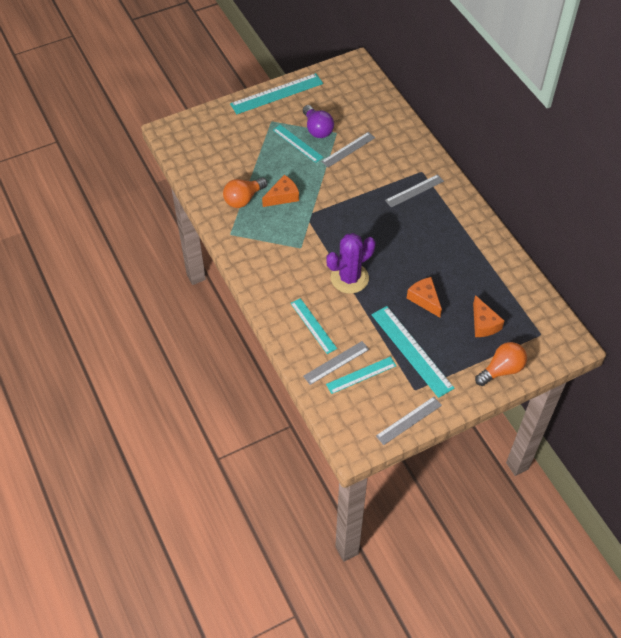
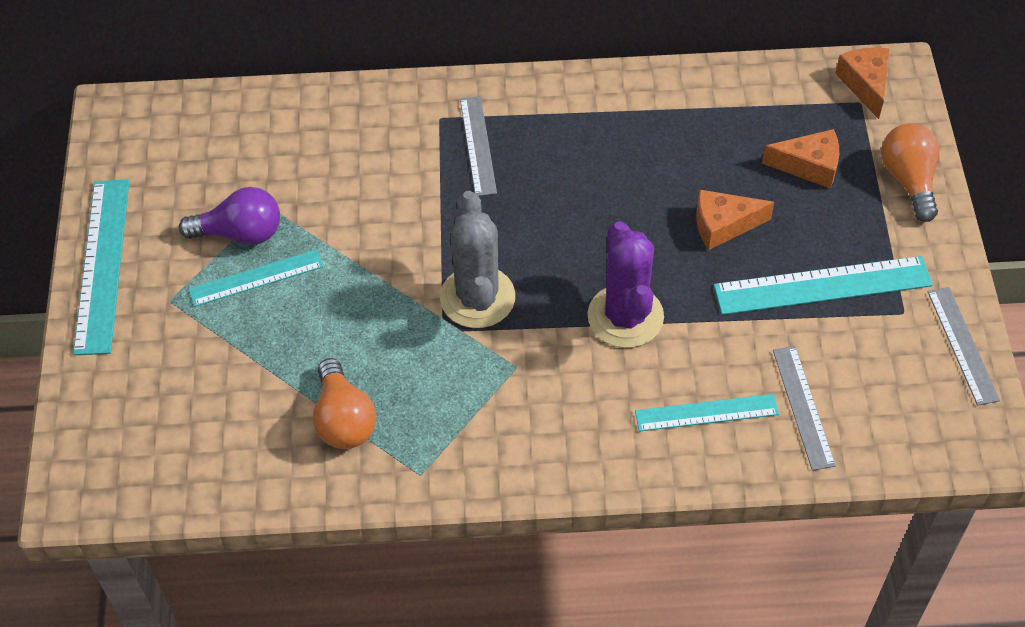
camera: 65 degrees left, 0 degrees up
orange cheese [262,175,299,207] -> orange cheese moved to [835,48,890,119]
grey ruler [321,132,375,168] -> none
turquoise ruler [326,356,396,394] -> none
none -> grey cactus [440,191,515,328]

